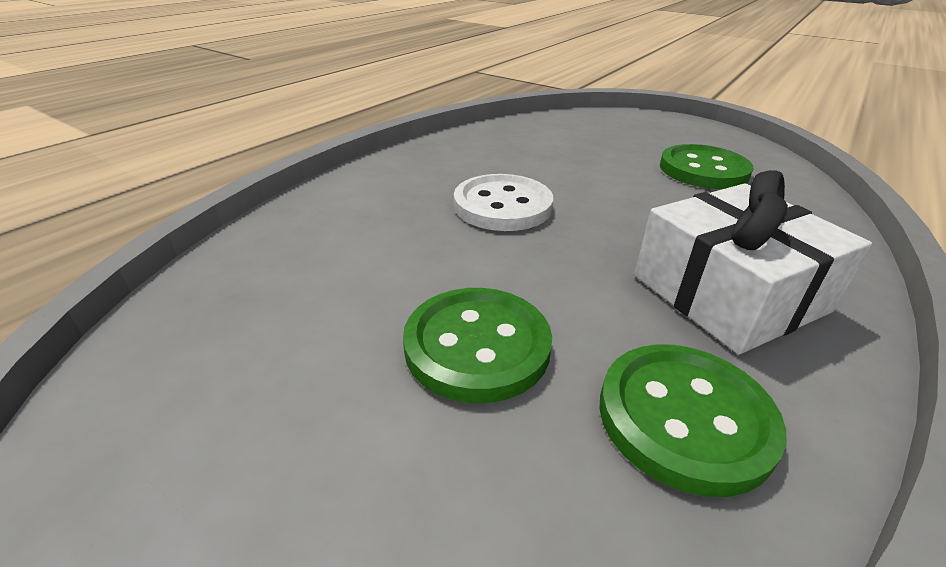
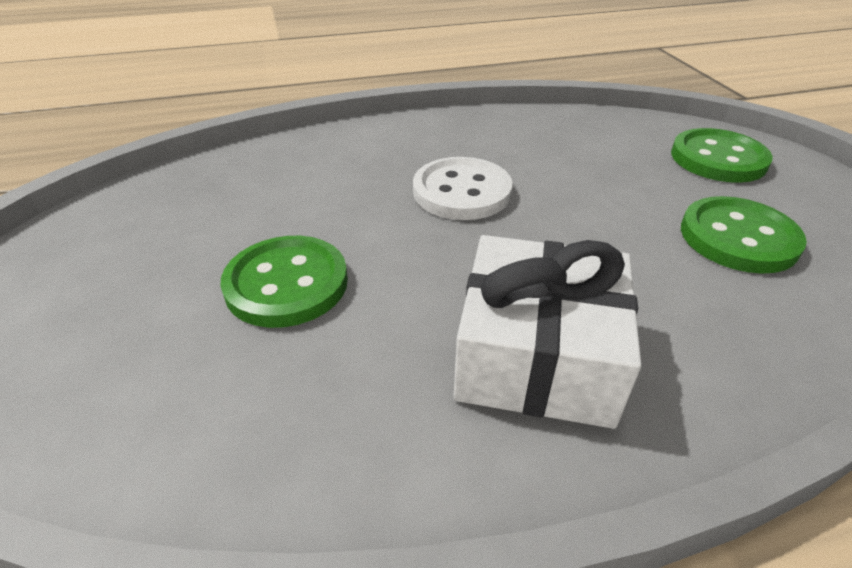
camera: 40 degrees right, 5 degrees up
green button [599,344,786,497] -> green button moved to [671,128,773,183]

